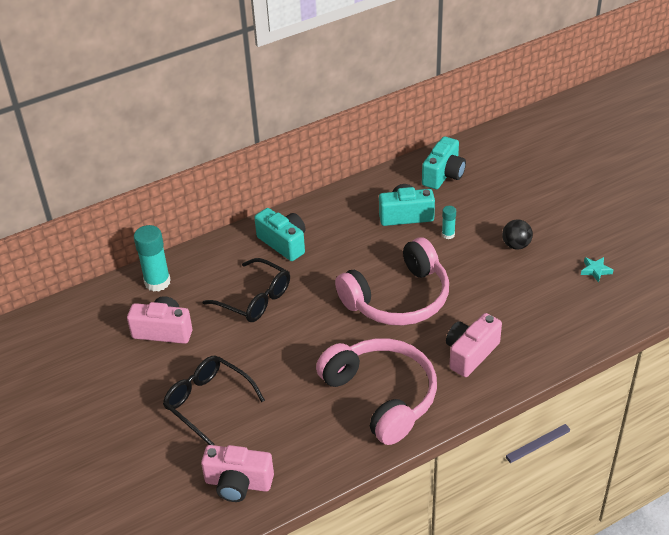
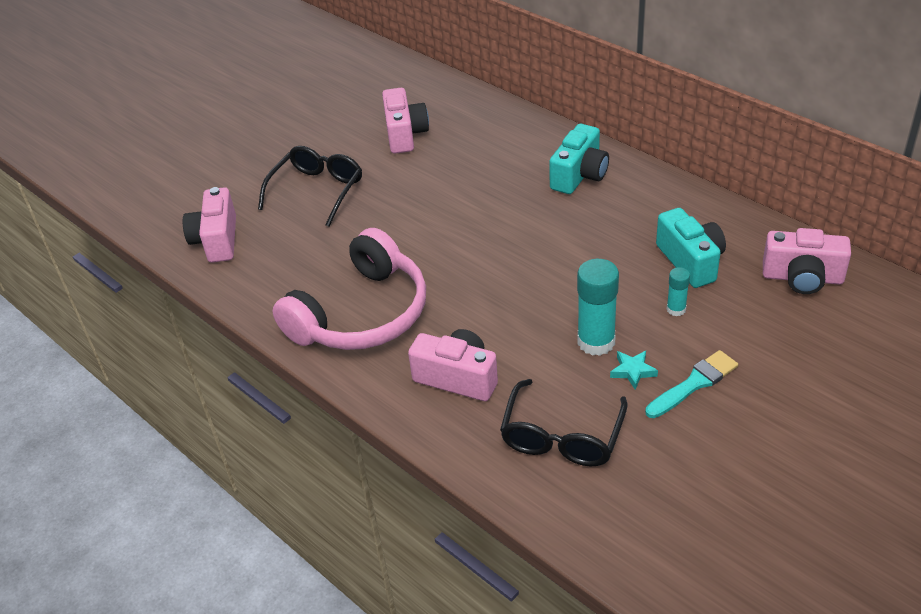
camera: 75 degrees right, 0 degrees up
turquoise glue stick [134,225,171,292] -> turquoise glue stick moved to [577,259,619,356]
black glasses [203,258,290,322] -> black glasses moved to [500,379,628,467]
pink headphones [335,238,449,326] -> none
turquoise camera [422,136,466,189] -> pink camera [763,228,851,294]
black ball [502,219,533,250] -> turquoise brush [645,350,738,418]
turquoise star [581,257,613,283] -> turquoise star moved to [610,351,658,390]

